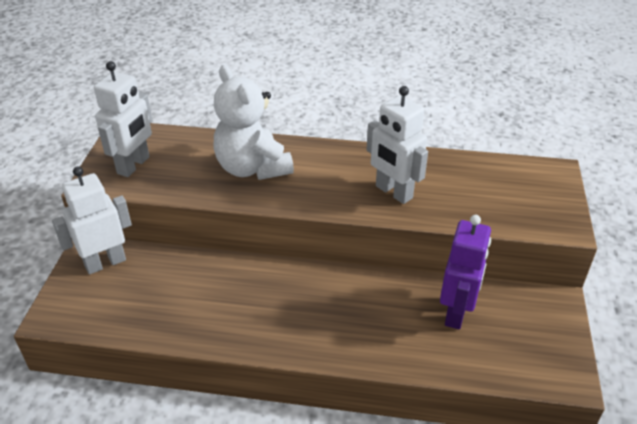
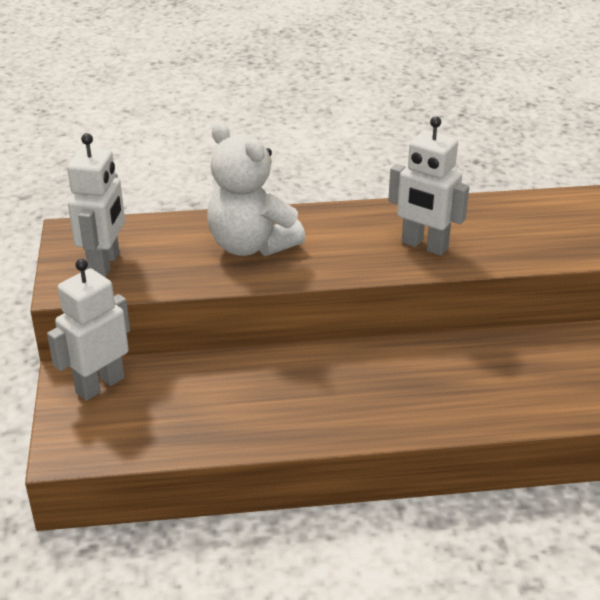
camera: 15 degrees left, 5 degrees down
purple robot [440,215,491,329] -> none

